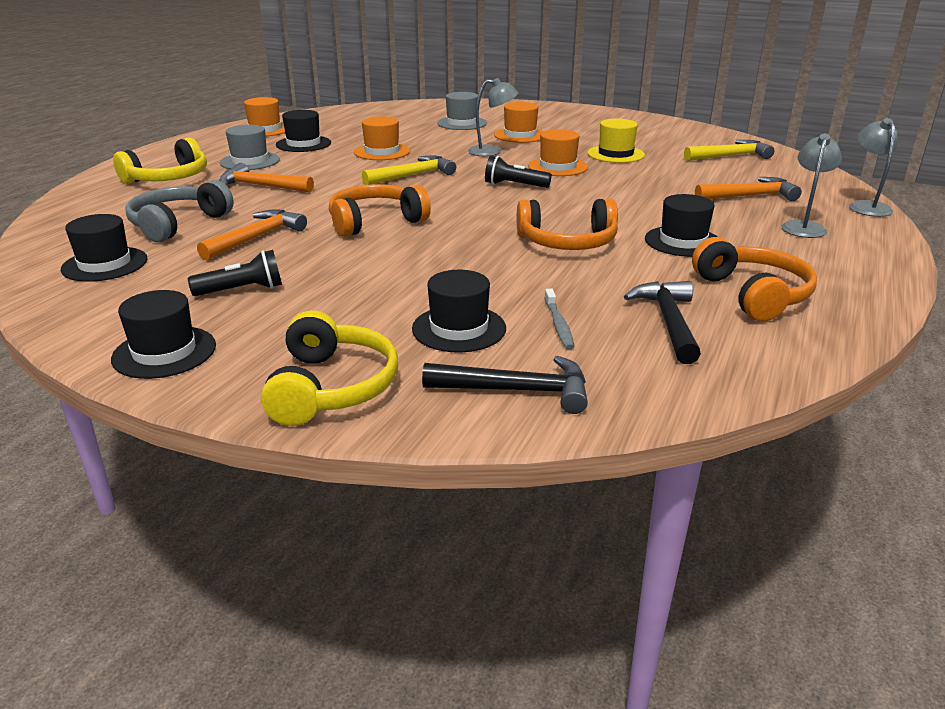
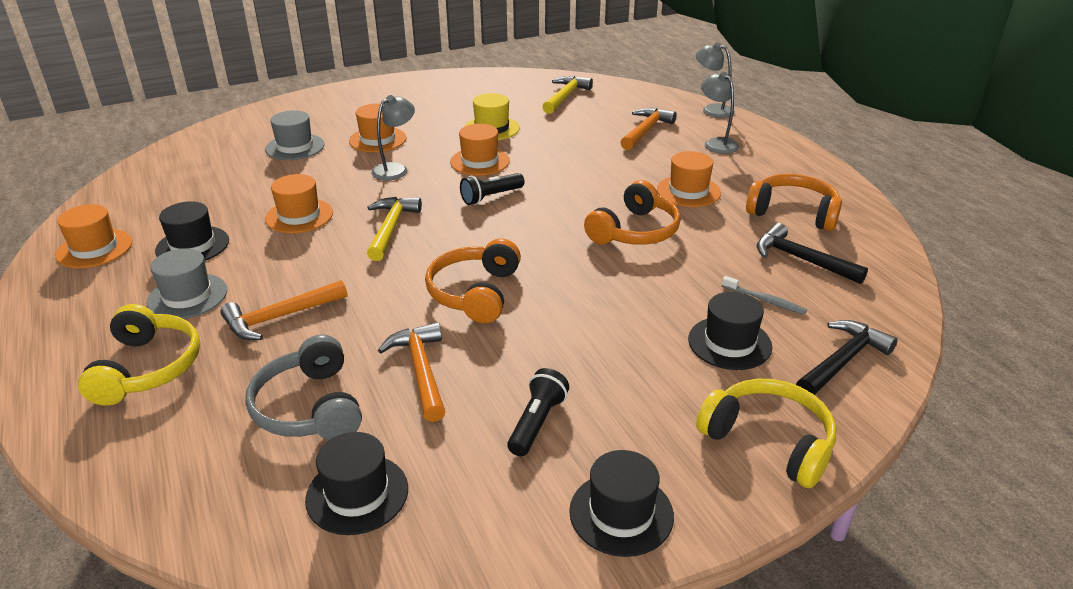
camera: 50 degrees left, 5 degrees up
black hat [645,194,718,257] -> orange hat [657,151,721,207]

